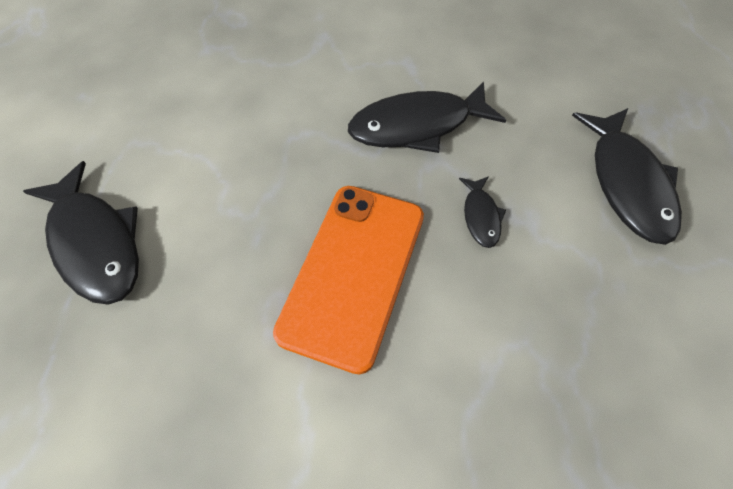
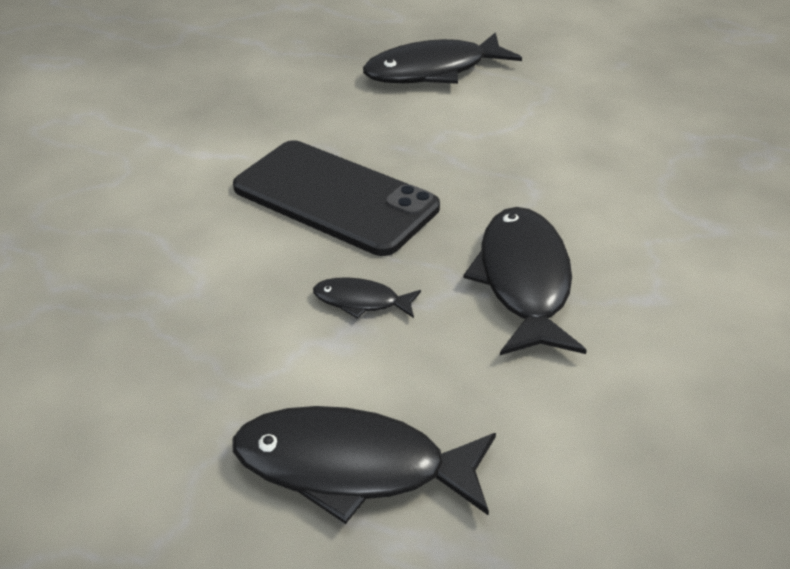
camera: 105 degrees right, 20 degrees down
orange phone [273,186,424,375] -> black phone [233,140,440,256]

